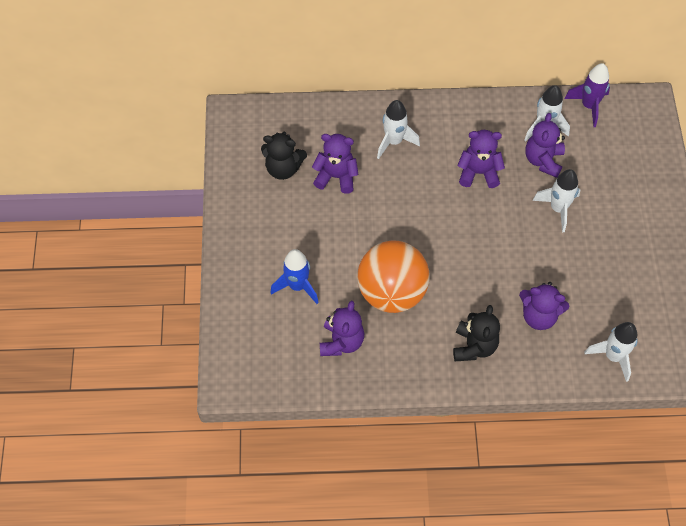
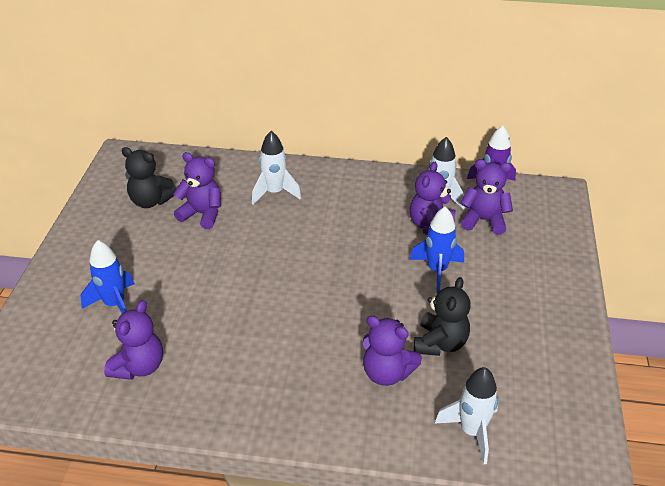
camera: 10 degrees right, 20 degrees down
orange ball [357,241,430,313] -> none
black teddy bear [453,305,500,361] -> black teddy bear moved to [414,277,471,356]
purple teddy bear [457,130,505,188] -> purple teddy bear moved to [460,159,513,235]
white rocket [532,169,580,232] -> blue rocket [410,207,464,293]

